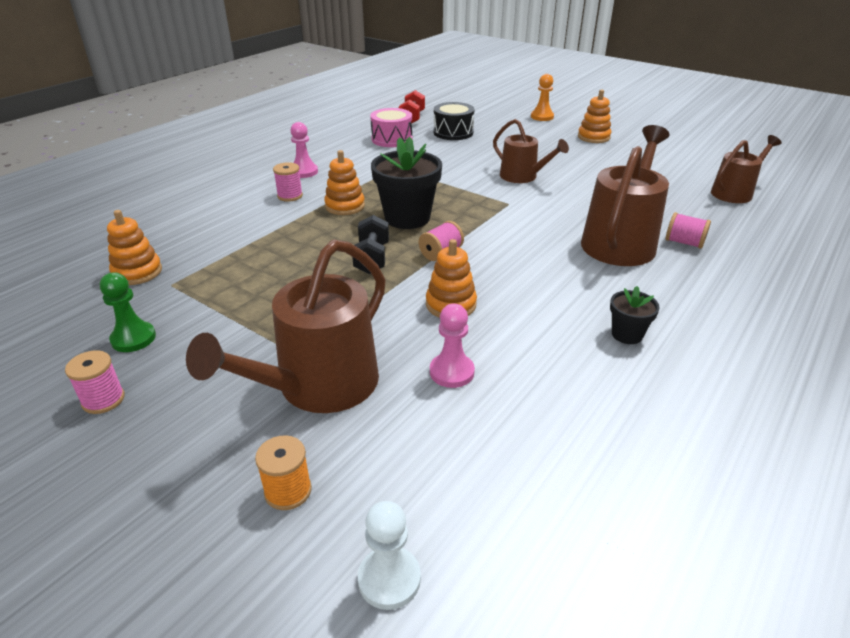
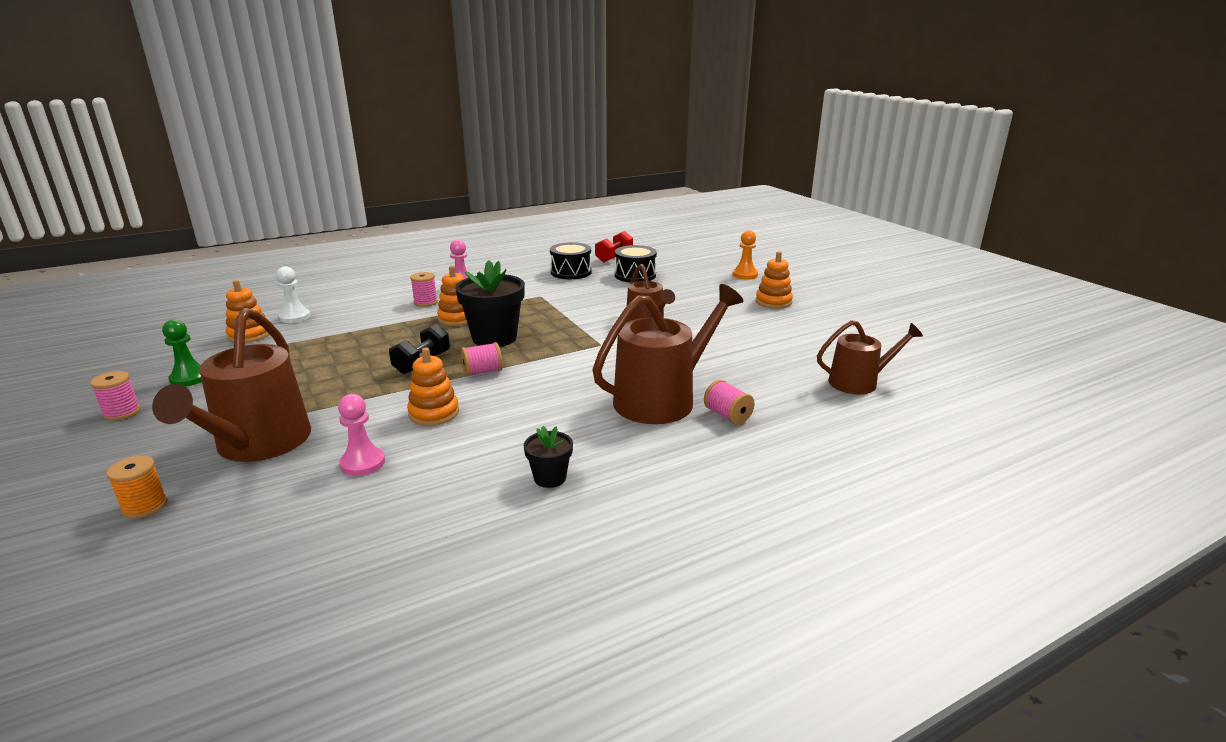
camera: 25 degrees right, 10 degrees down
brown watering can [186,239,386,413] -> brown watering can turned 60 degrees counterclockwise [152,308,311,462]
white pawn [358,501,421,610] -> white pawn moved to [276,266,311,323]
pink drum [370,108,413,147] -> black drum [550,242,592,279]

